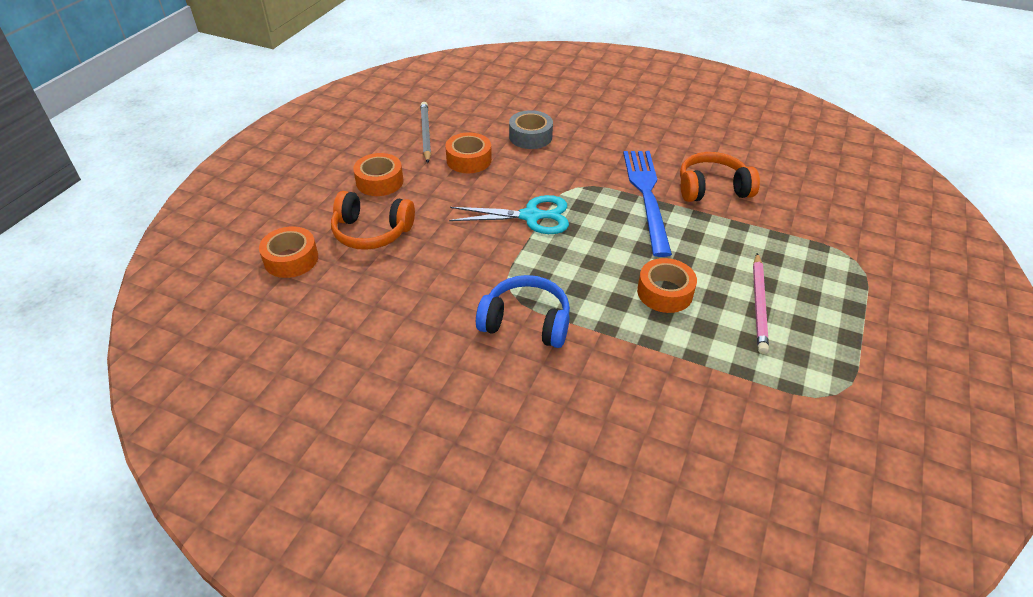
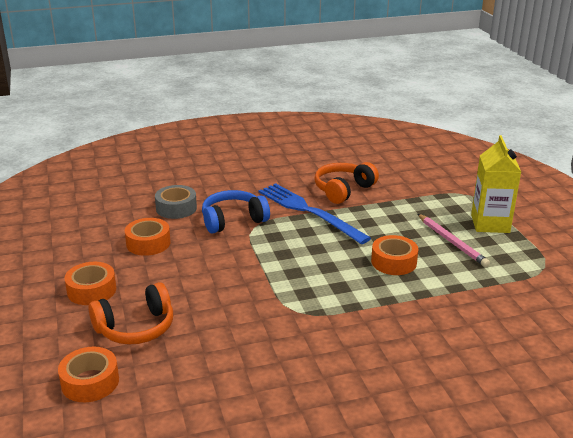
camera: 40 degrees left, 15 degrees down
grey pencil [420,102,431,163] -> none
turquoise scissors [449,195,569,234] -> none
blue headphones [476,275,570,348] -> blue headphones moved to [202,190,270,234]
none -> yellow carton [471,135,521,233]

